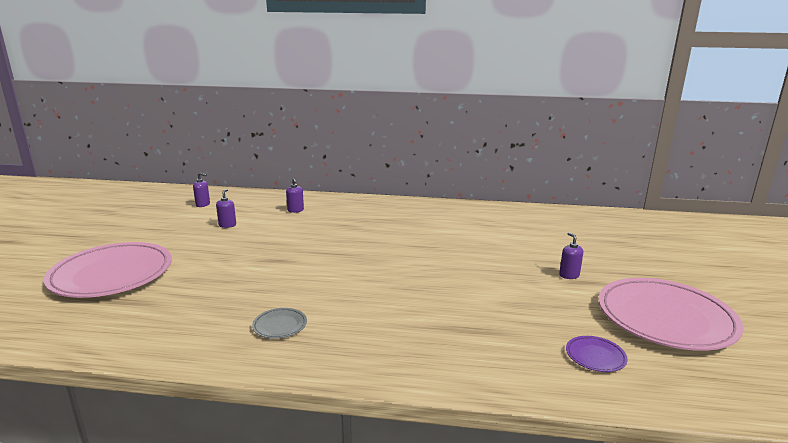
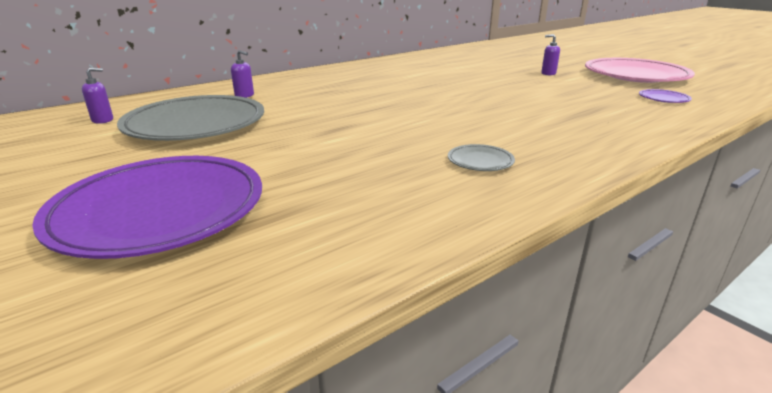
camera: 45 degrees left, 5 degrees up
pink plate [44,242,172,298] -> purple plate [32,156,262,259]
purple soap dispenser [216,189,236,228] -> grey plate [117,95,264,141]

